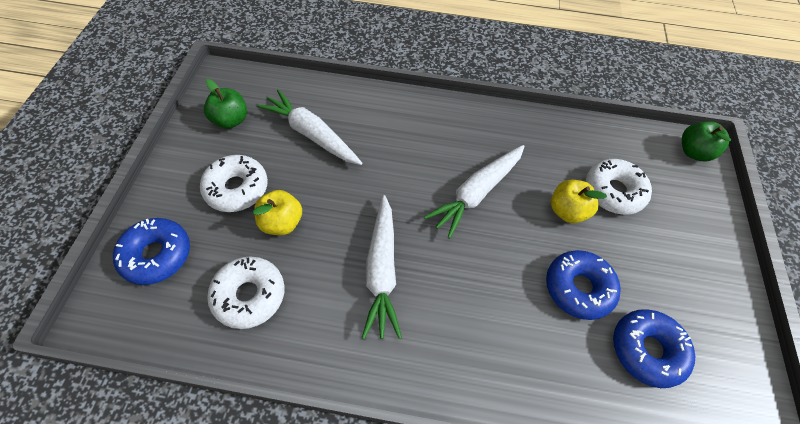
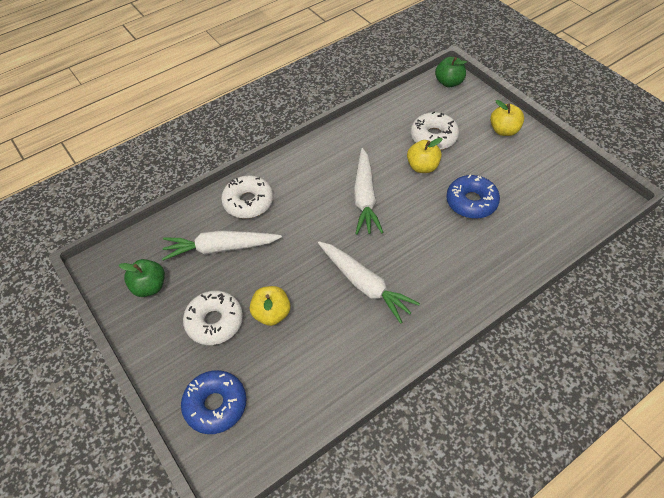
camera: 40 degrees left, 5 degrees down
white donut [207,256,285,329] -> white donut moved to [221,176,273,218]
blue donut [613,309,695,388] -> none
none -> yellow apple [490,100,524,136]

